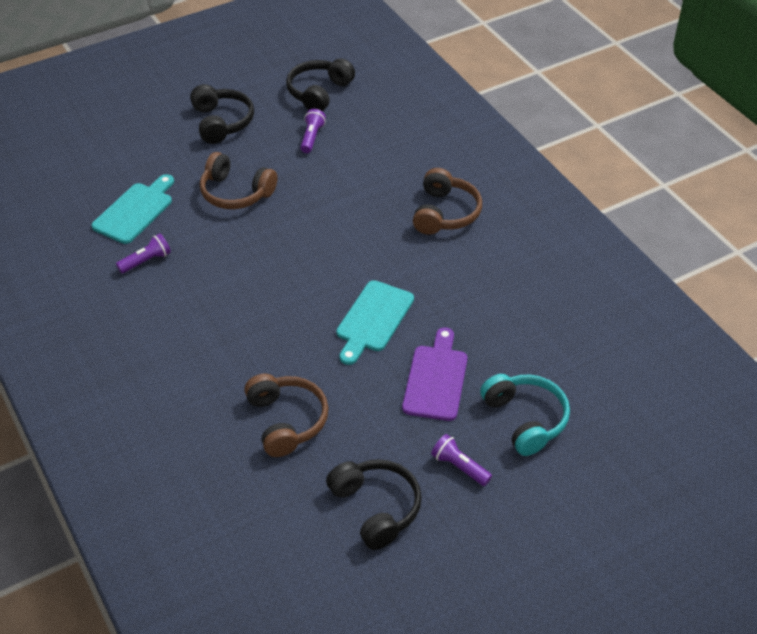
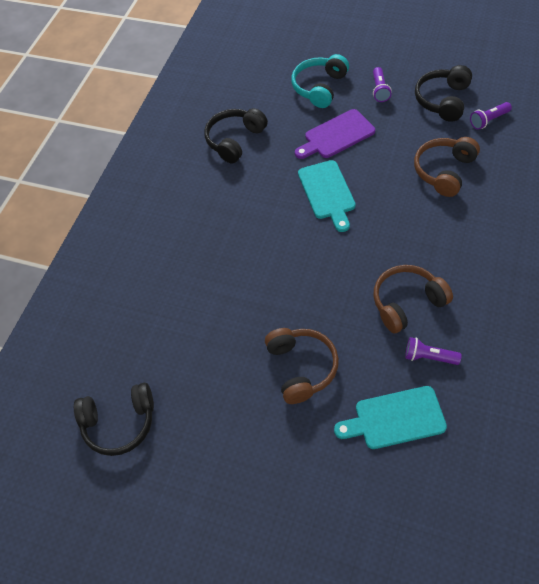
camera: 125 degrees left, 10 degrees up
black headphones [190,84,254,144] -> black headphones moved to [204,108,268,163]
purple flashlight [300,109,326,153] -> purple flashlight moved to [470,102,512,130]
turquoise cutting board [337,280,414,365] -> turquoise cutting board turned 90 degrees clockwise [298,160,356,232]
brown headphones [413,168,482,235] -> brown headphones moved to [373,265,453,333]

